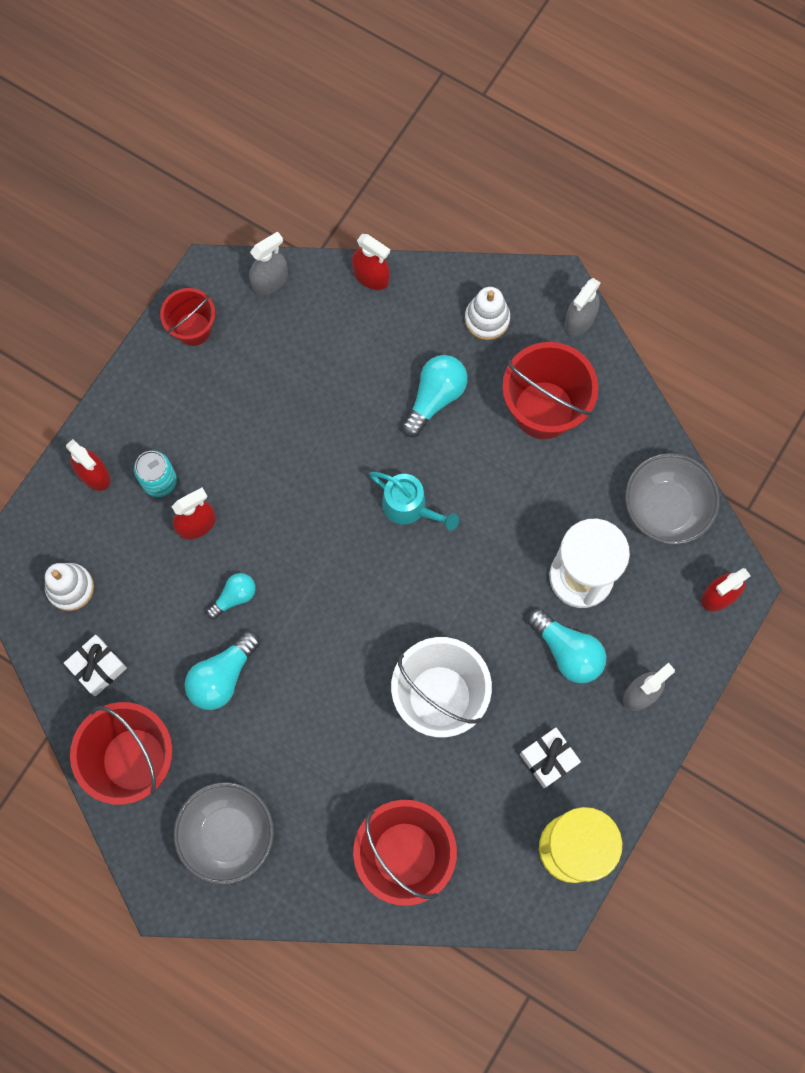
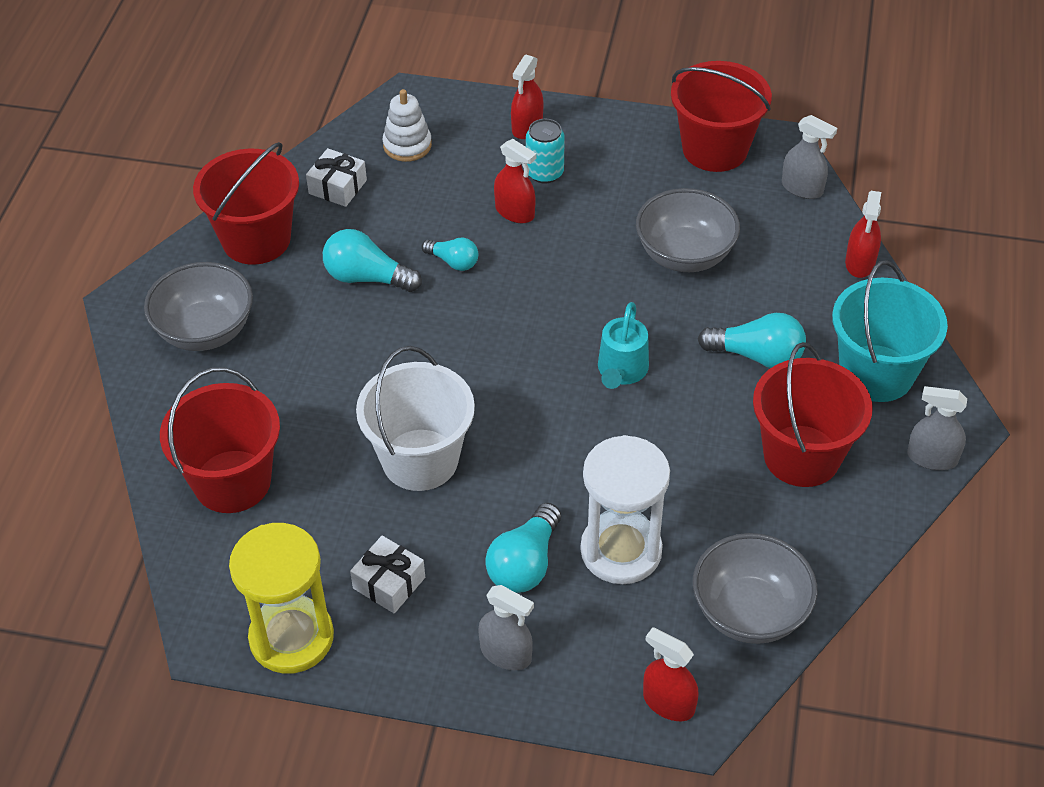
camera: 70 degrees right, 25 degrees down
red bucket [160,288,215,346] -> red bucket [671,61,772,172], size x1.68
white stacking toy [465,287,510,340] -> turquoise bucket [832,260,948,402]
none -> grey bowl [636,188,740,272]

